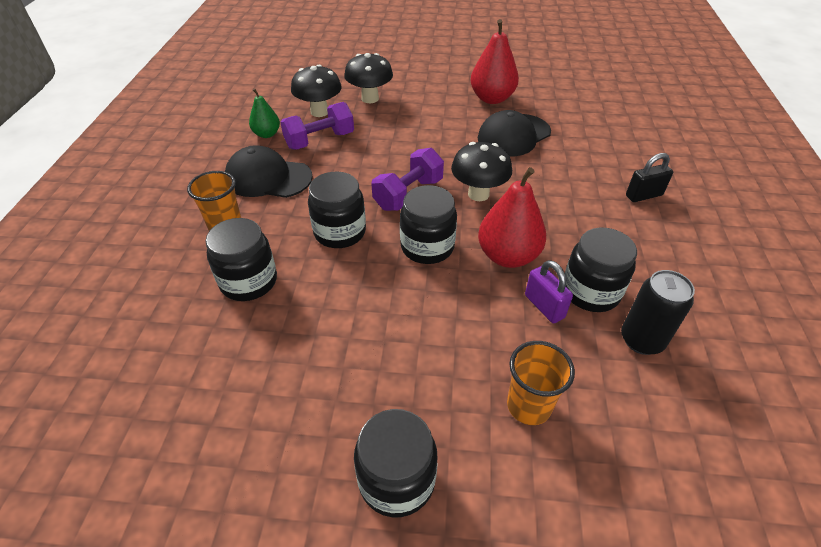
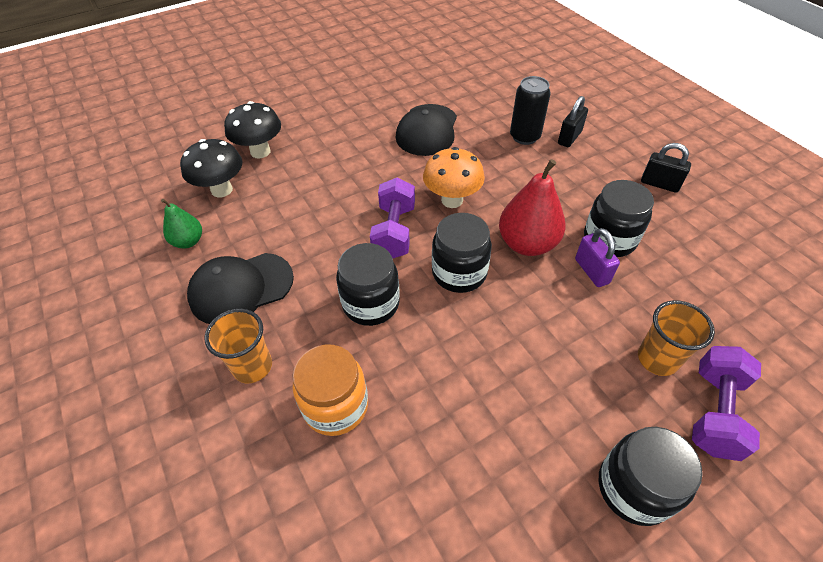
camera: 35 degrees left, 5 degrees up
black jar [205,218,277,301] -> orange jar [292,345,368,436]
purple dumbbell [280,102,354,150] -> purple dumbbell moved to [692,346,761,461]
black mushroom [451,142,512,201] -> orange mushroom [423,147,485,208]
red pear [470,19,519,104] -> none
purple padlock [525,260,573,323] -> purple padlock turned 45 degrees clockwise [575,228,620,287]
black can [621,270,695,355] -> black can moved to [510,76,551,145]
none -> black padlock [641,143,691,193]

